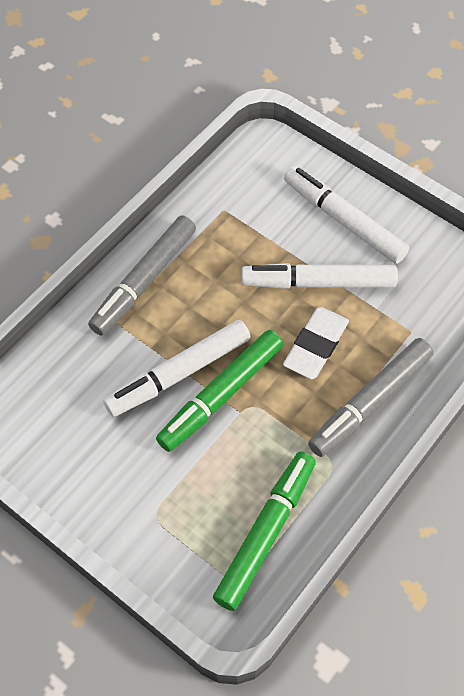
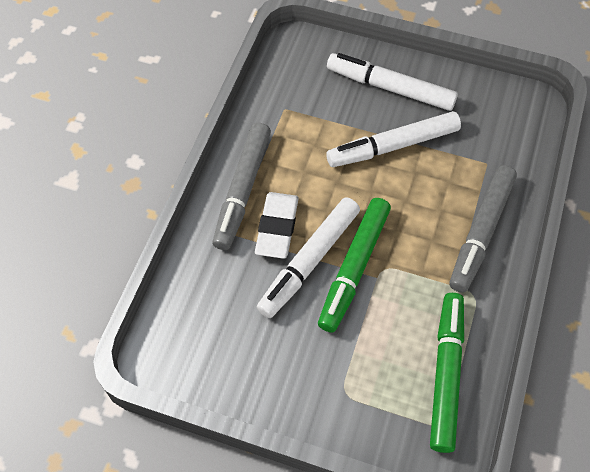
camera: 20 degrees left, 0 degrees up
white eraser [283,307,349,379] -> white eraser moved to [255,192,299,259]

